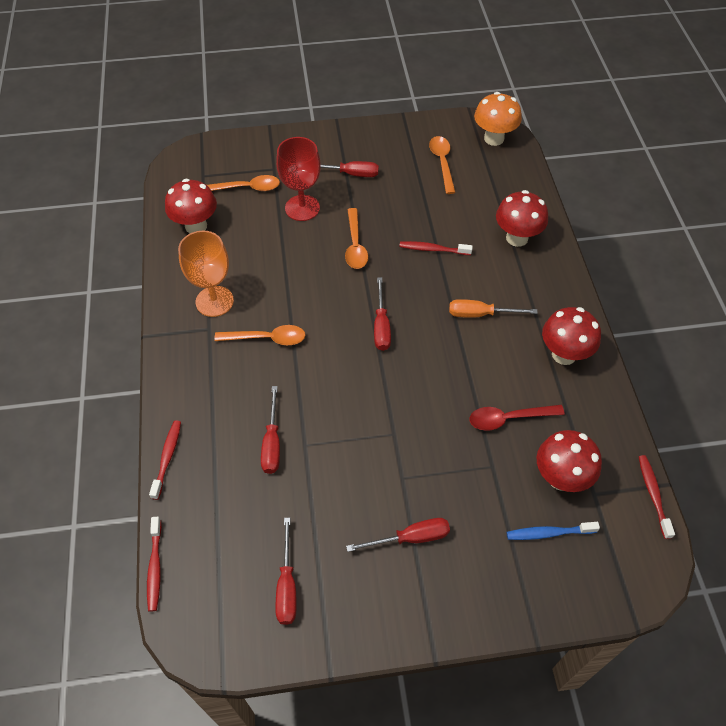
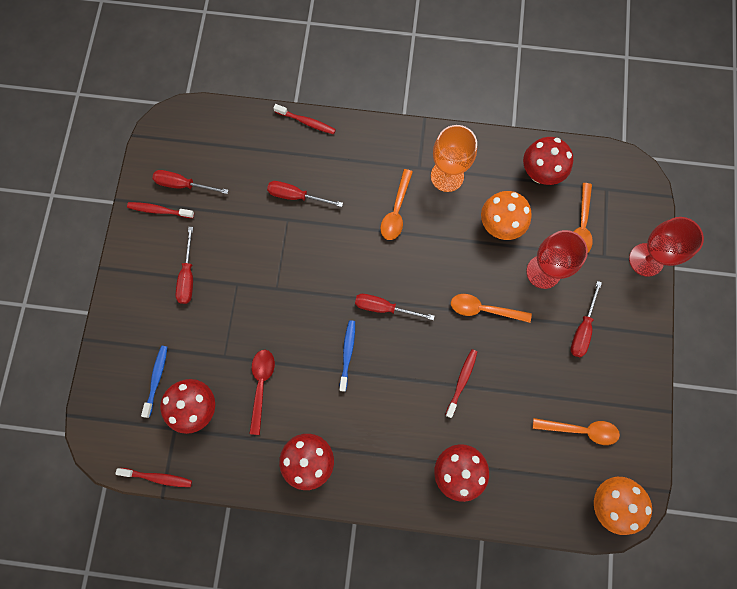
camera: 105 degrees right, 20 degrees up
red toothbrush [147,517,162,612] -> red toothbrush moved to [127,202,194,218]
orange screwdriver [449,299,538,317] -> none
none -> blue toothbrush [339,320,355,392]
none -> orange mushroom [481,191,532,240]
none -> red goblet [629,217,704,277]

